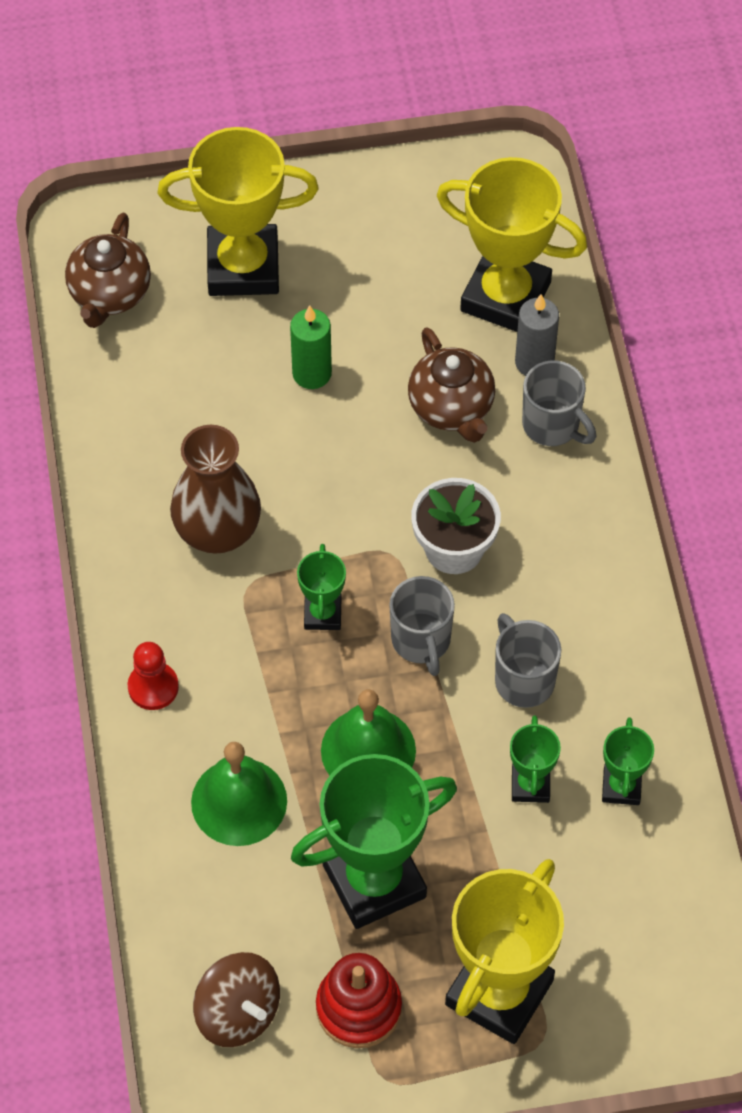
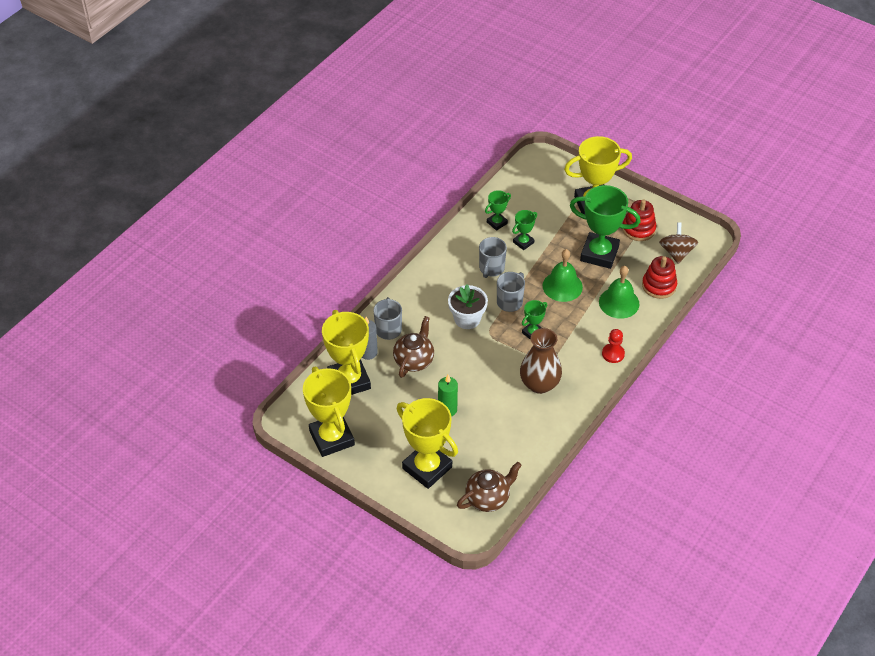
camera: 135 degrees left, 10 degrees down
none -> yellow trophy [303,367,355,457]
none -> red stacking toy [642,256,677,299]

